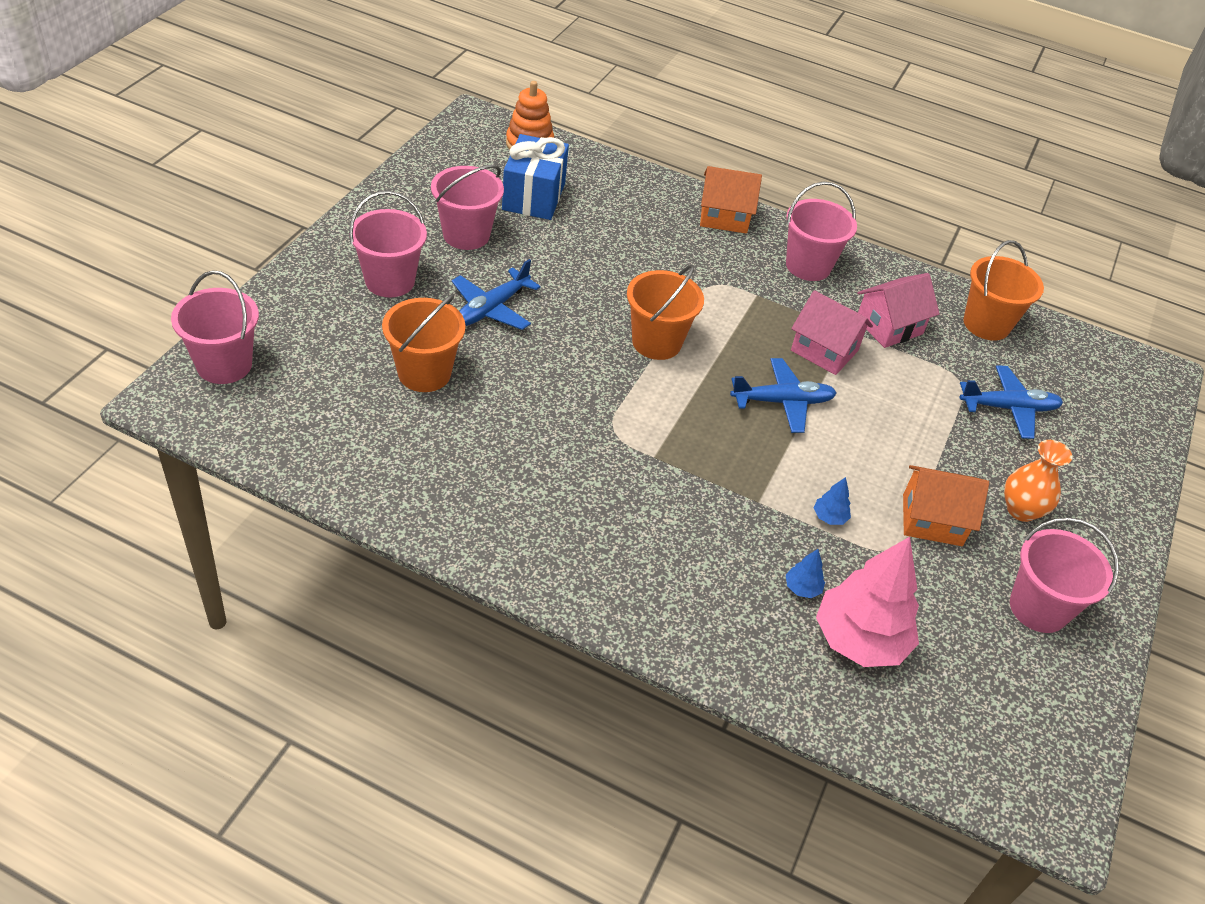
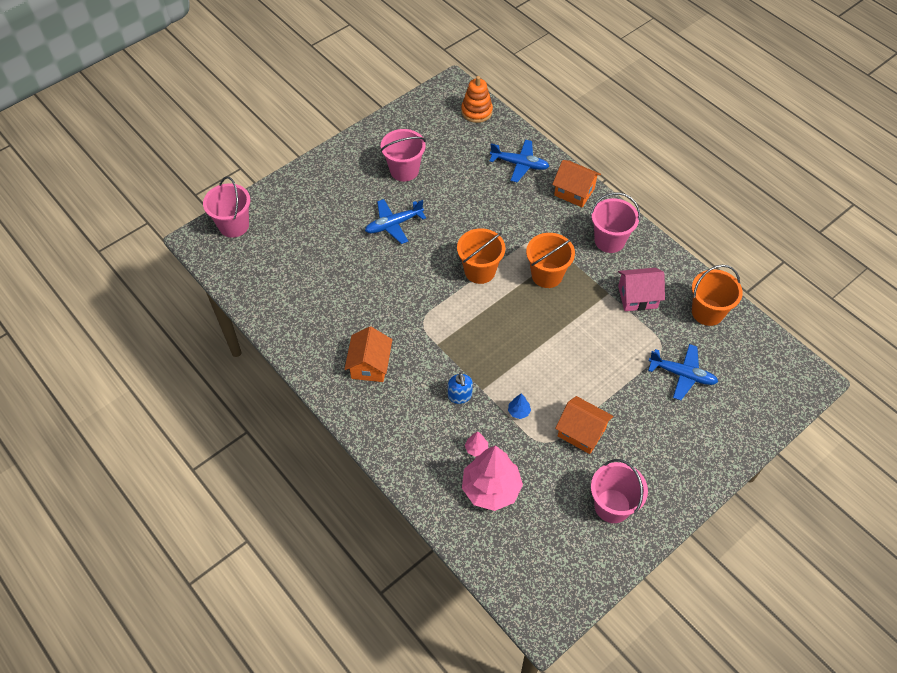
camera: 30 degrees right, 10 degrees up
pink bucket [349,191,427,297] -> none
orange bucket [382,294,466,392] -> orange bucket moved to [526,233,575,288]
blue gift [502,134,569,220] -> none
blue plane [730,358,837,433] -> blue plane moved to [489,140,549,182]
blue tree [786,549,825,598] -> pink tree [465,431,488,457]
pink house [791,290,873,375] -> none
orange vase [1004,440,1072,522] -> none
none -> orange house [344,327,392,382]
none -> blue soap dispenser [448,373,473,404]

